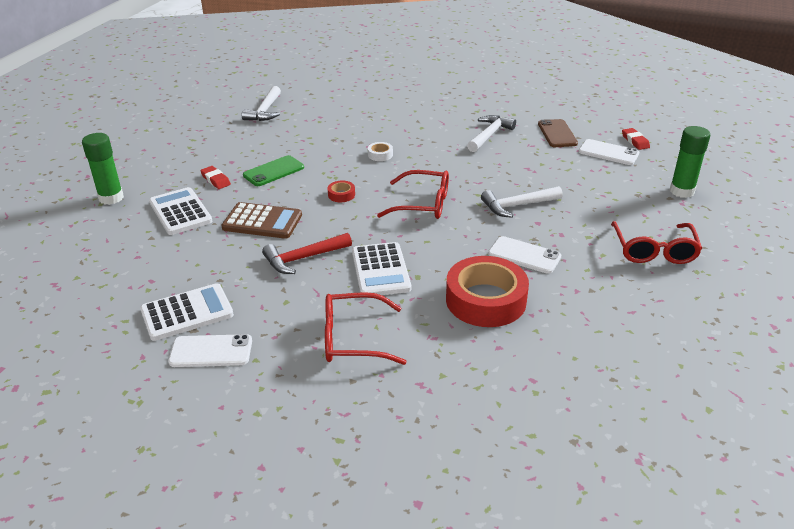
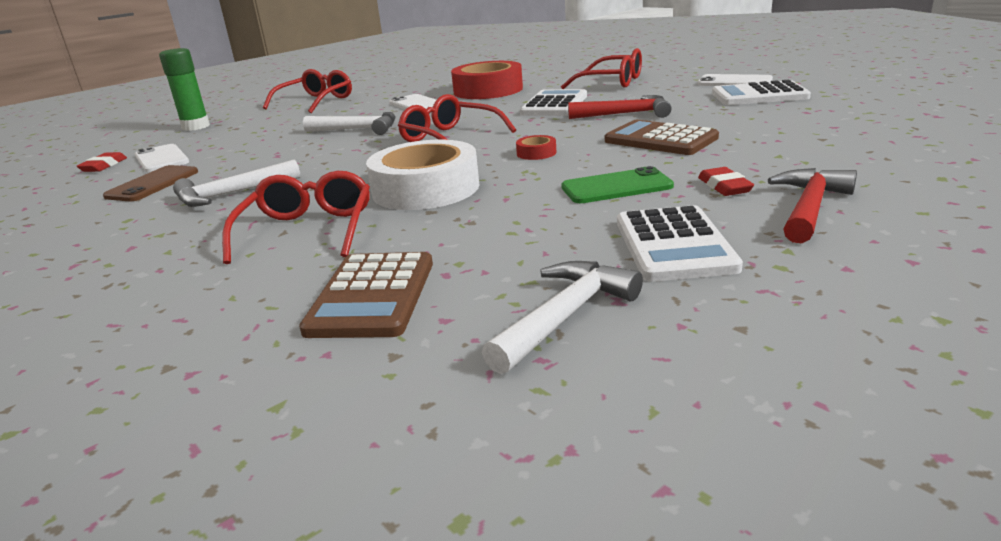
camera: 150 degrees left, 10 degrees down
green glue stick [82,133,124,205] -> none
white calculator [149,187,213,235] -> white calculator moved to [617,205,743,282]
white tape [368,142,393,161] -> white tape [366,140,479,210], size x2.44
none -> red glasses [222,171,370,264]
none -> brown calculator [299,252,433,338]
none -> red hammer [768,168,857,244]

